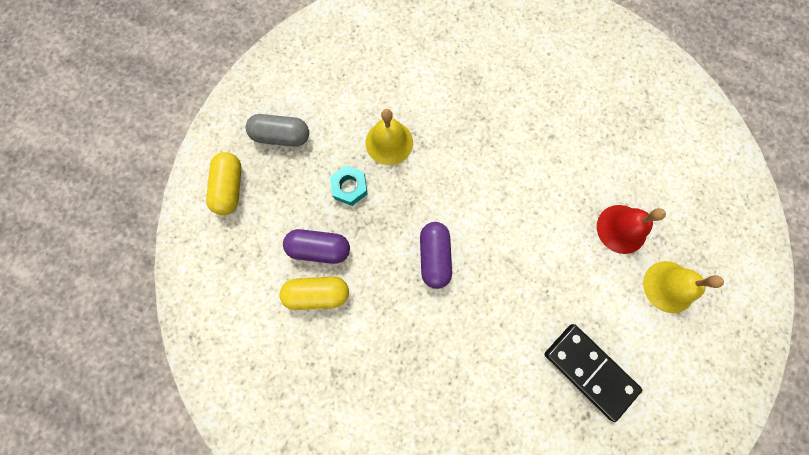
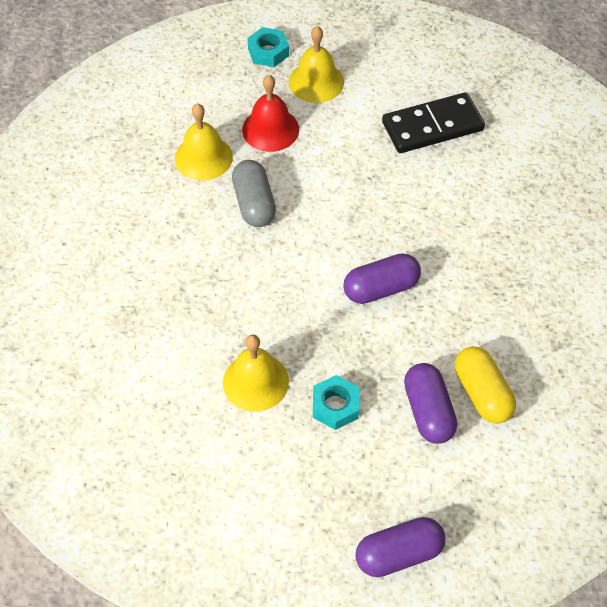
camera: 110 degrees left, 20 degrees down
yellow capsule [206,152,242,215] -> purple capsule [356,517,445,577]
grey capsule [246,114,309,146] -> grey capsule moved to [232,160,276,227]
black domino [544,324,642,422] -> black domino turned 45 degrees clockwise [382,92,485,153]
none -> yellow bell [175,103,233,181]
none -> turquoise nut [247,27,289,67]

